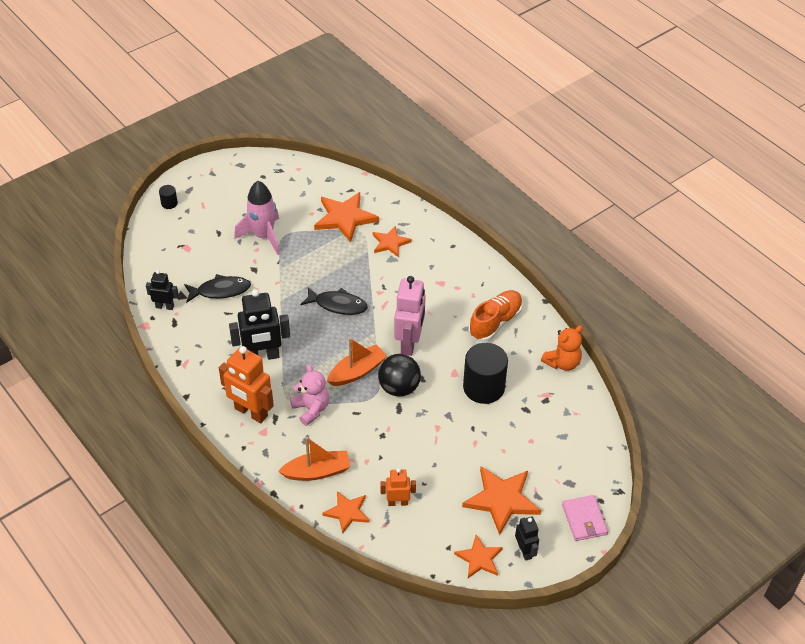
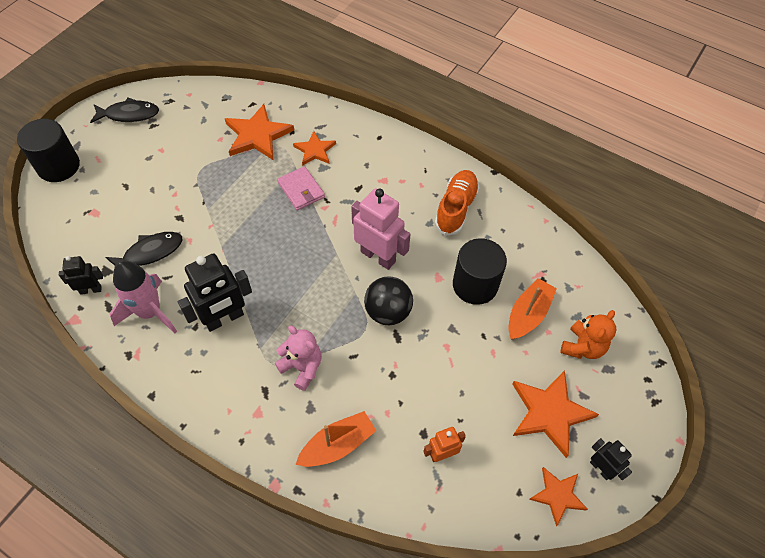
camera: 20 degrees left, 10 degrees up
black cylinder [159,185,178,209] -> black cylinder [17,119,80,182], size x2.26
orange robot [219,346,274,423] -> none
pink rocket [234,181,280,255] -> pink rocket moved to [110,261,177,333]
black fish [300,287,368,315] -> black fish moved to [90,97,159,123]
orange star [322,491,370,533] -> none
orange boat [327,338,387,386] -> orange boat moved to [508,278,557,340]
pink robot [394,276,426,356] -> pink robot turned 45 degrees counterclockwise [351,188,411,270]
orange teddy bear [541,325,583,371] -> orange teddy bear moved to [560,310,616,359]
pink wallet [562,495,608,541] -> pink wallet moved to [277,166,325,210]

